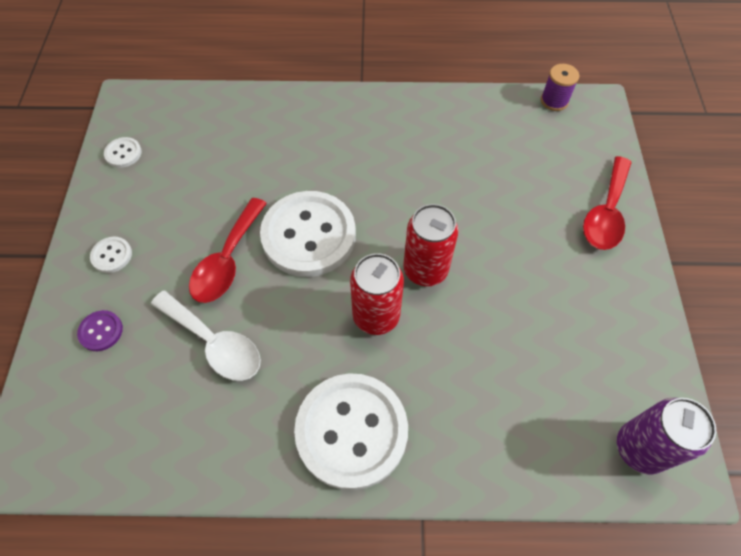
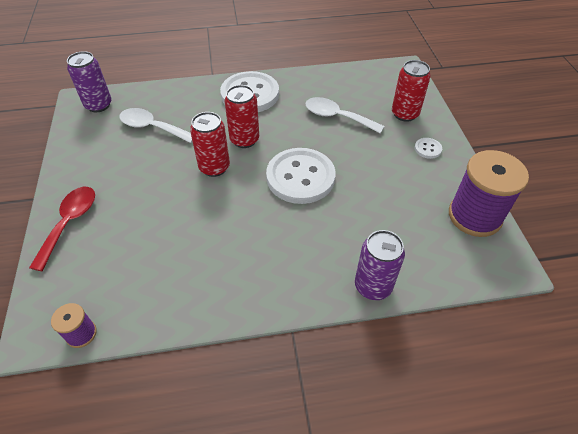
camera: 170 degrees right, 10 degrees down
purple button [77,310,123,351] -> red can [392,60,431,122]
white button [104,137,142,168] -> purple spool [449,150,529,237]
red spoon [189,198,267,303] -> none
none -> white spoon [119,108,193,143]
none -> purple can [355,230,405,300]

